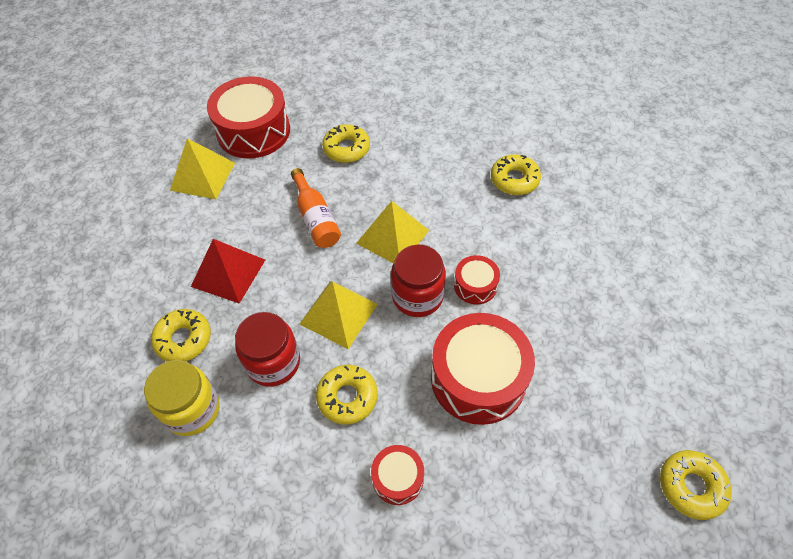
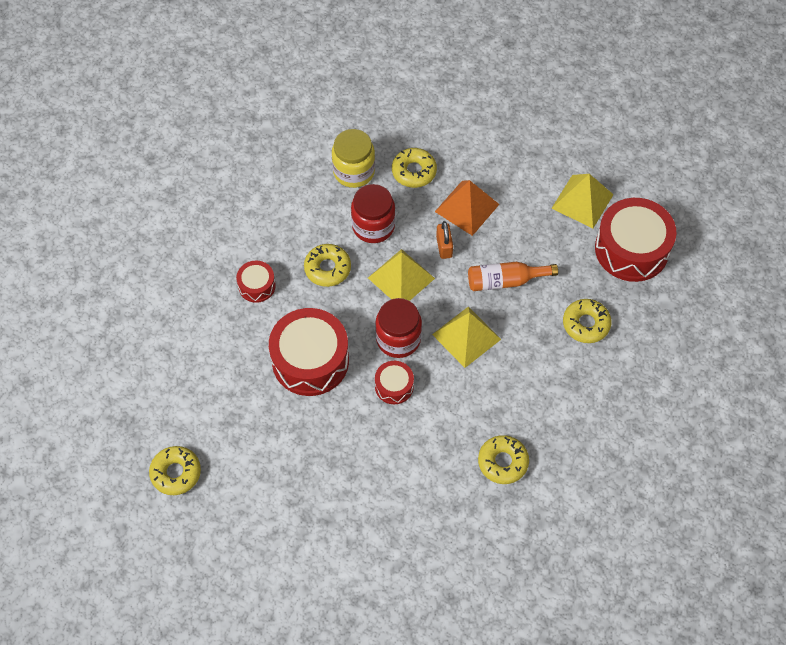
camera: 105 degrees right, 5 degrees up
red pyramid [191,239,265,304] -> orange pyramid [435,180,500,236]
none -> orange padlock [436,221,453,259]

